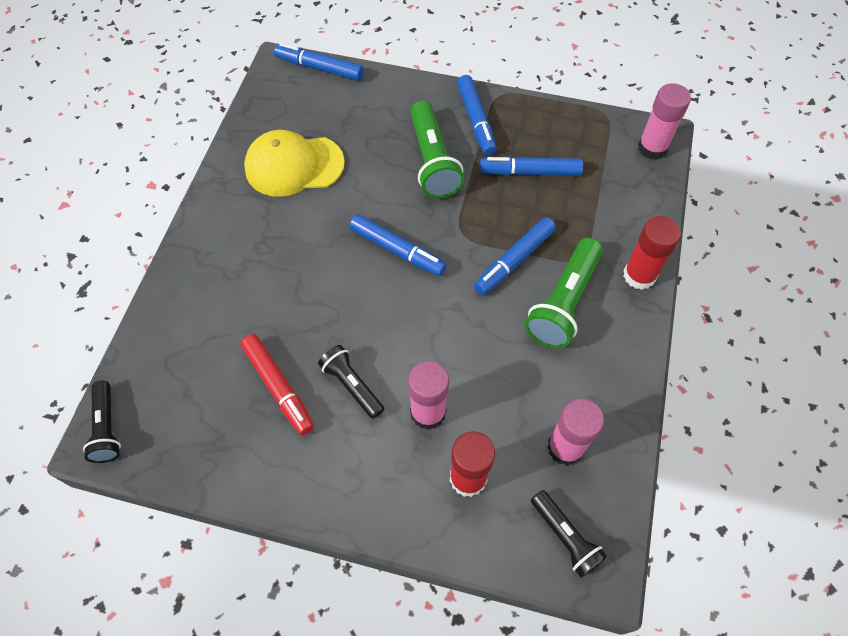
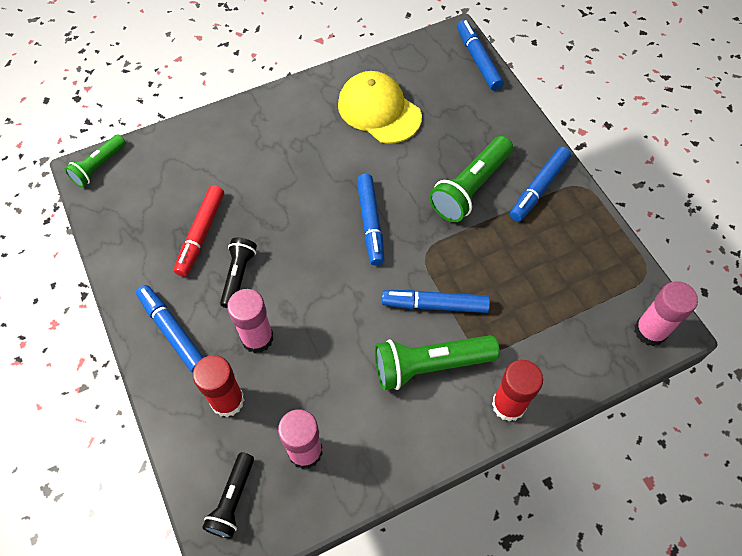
camera: 50 degrees right, 0 degrees up
black flashlight [83,380,121,463] -> green flashlight [65,134,126,187]
blue marker [480,156,583,176] -> blue marker moved to [136,285,204,373]

